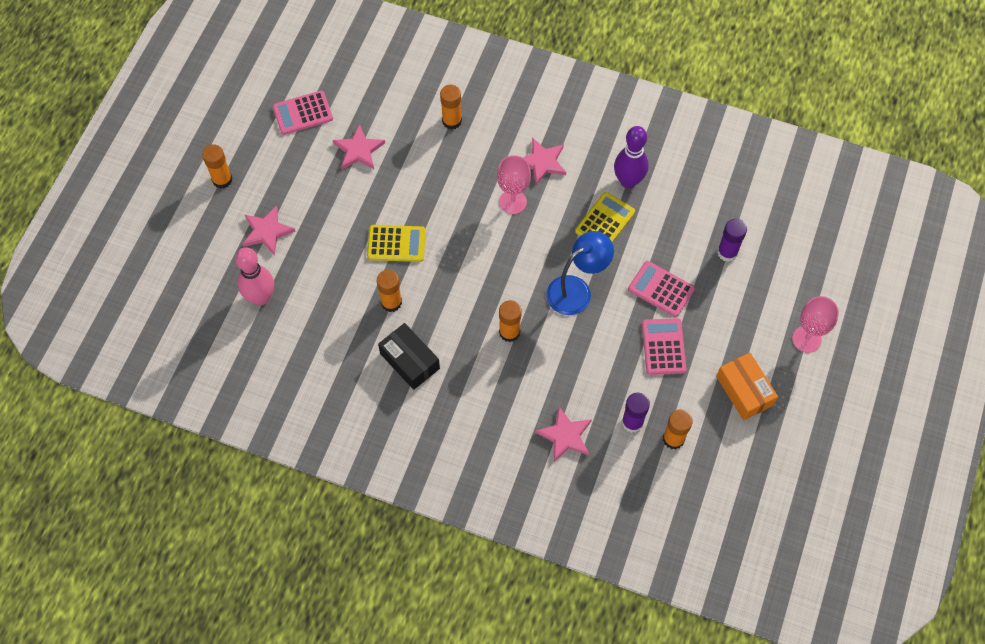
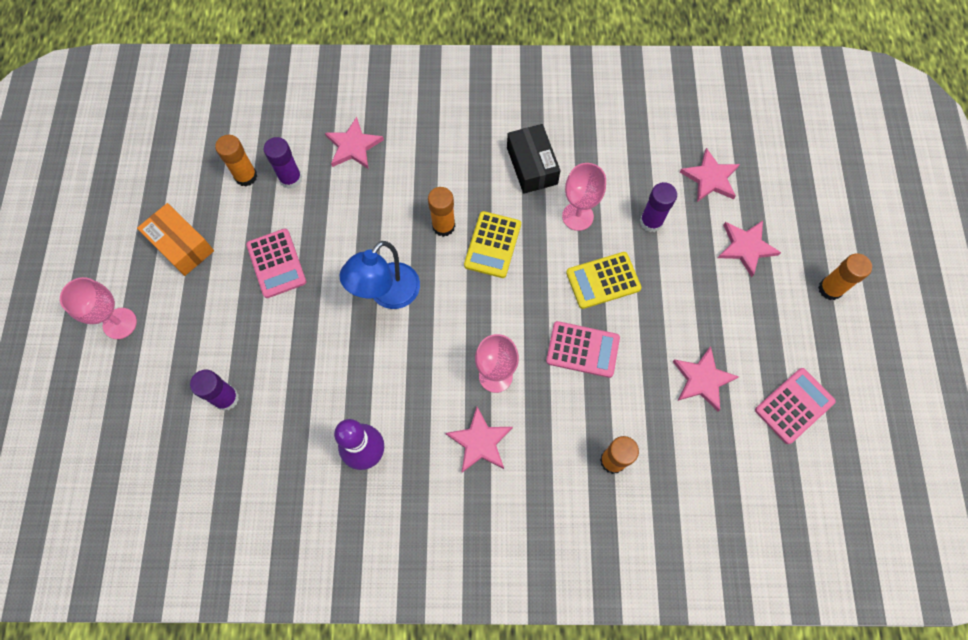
camera: 160 degrees right, 5 degrees up
pink bowling pin [235,247,274,305] -> pink star [680,148,740,202]
orange glue stick [377,270,402,312] -> pink goblet [562,163,606,231]
black box [378,323,440,390] -> black box turned 45 degrees clockwise [507,124,561,194]
yellow calculator [575,192,635,243] -> yellow calculator moved to [464,211,521,278]
pink calculator [628,261,695,317] -> pink calculator moved to [546,321,620,378]
none -> purple glue stick [640,182,677,232]

